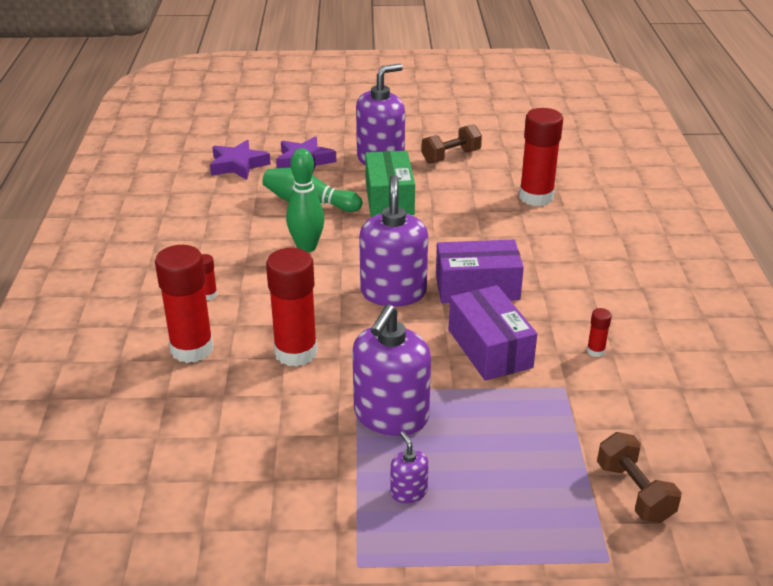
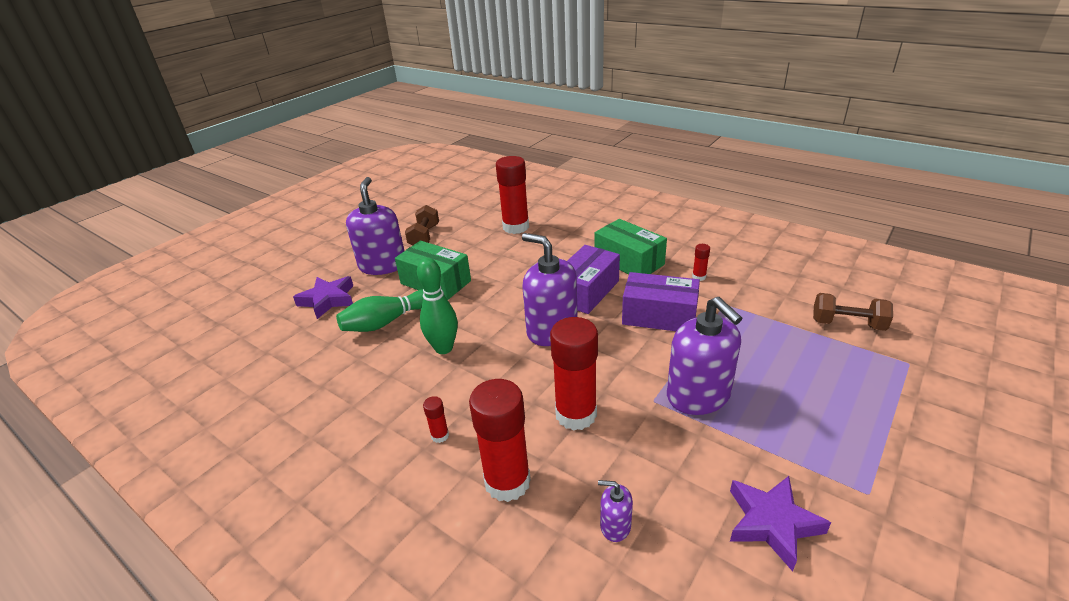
camera: 50 degrees left, 0 degrees up
purple star [210,140,271,180] -> purple star moved to [730,476,831,572]
purple soap dispenser [390,431,428,503] -> purple soap dispenser moved to [598,480,633,542]
none -> green box [595,219,667,274]

